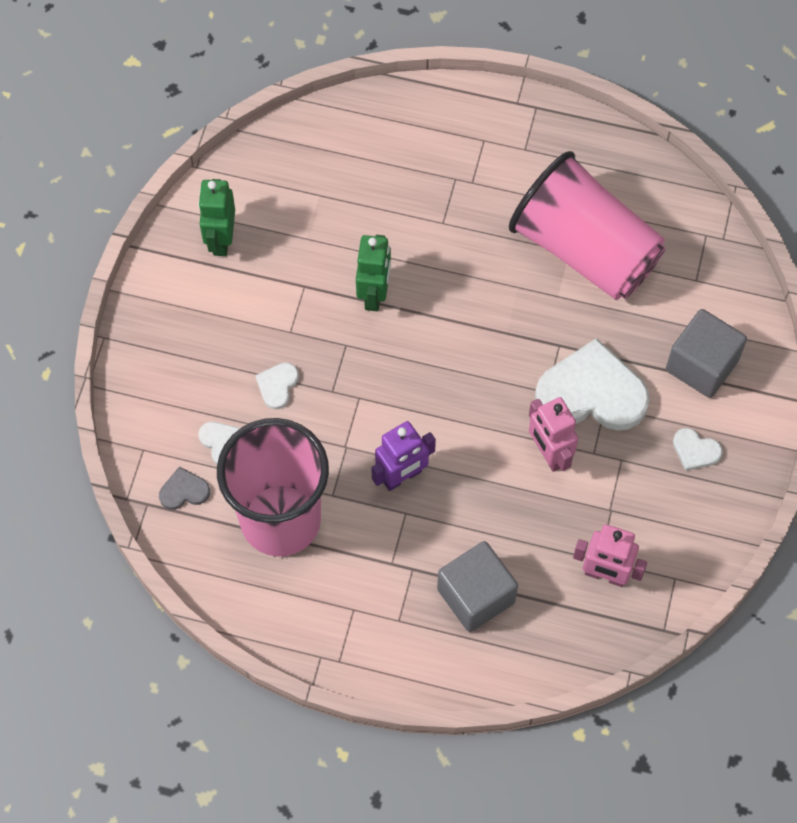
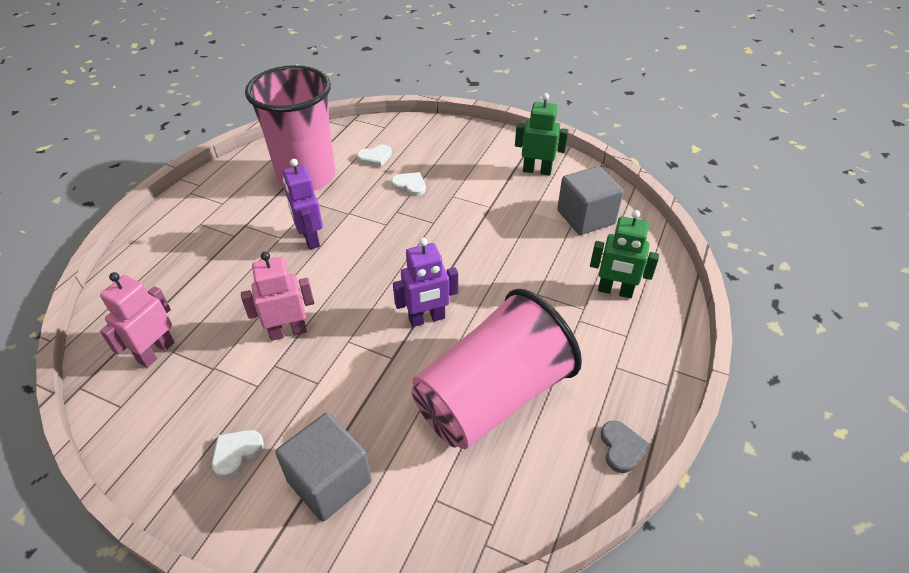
camera: 100 degrees right, 20 degrees down
grey heart [159,467,210,510] -> grey heart moved to [601,421,649,473]
green robot [356,235,391,311] -> green robot moved to [590,210,659,298]
grey cube [437,541,518,632] -> grey cube moved to [557,166,624,235]
white heart [535,338,650,431] -> none
none -> purple robot [393,238,458,327]

